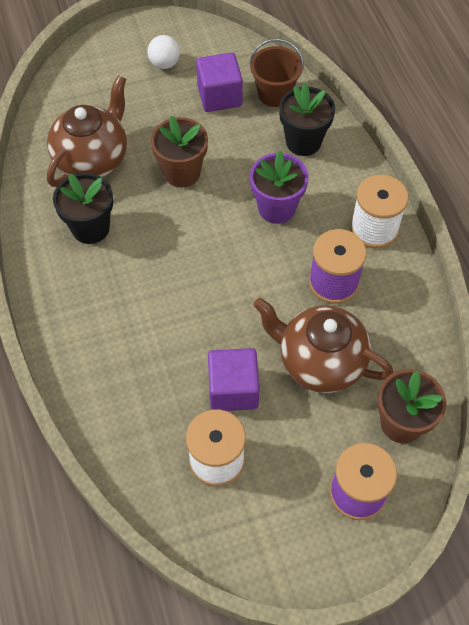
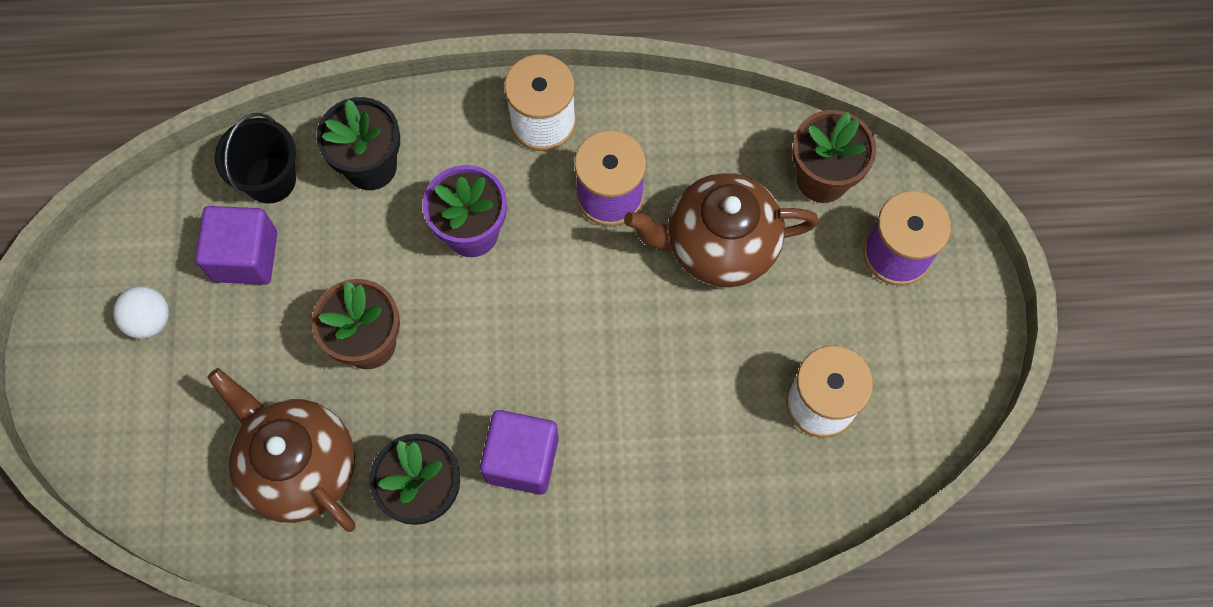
camera: 75 degrees left, 10 degrees up
purple cube [208,348,260,411] -> purple cube moved to [480,410,559,495]
brown bucket [249,39,304,107] -> black bucket [215,113,296,204]
brown teapot [253,298,393,393] -> brown teapot turned 45 degrees clockwise [624,173,819,287]

